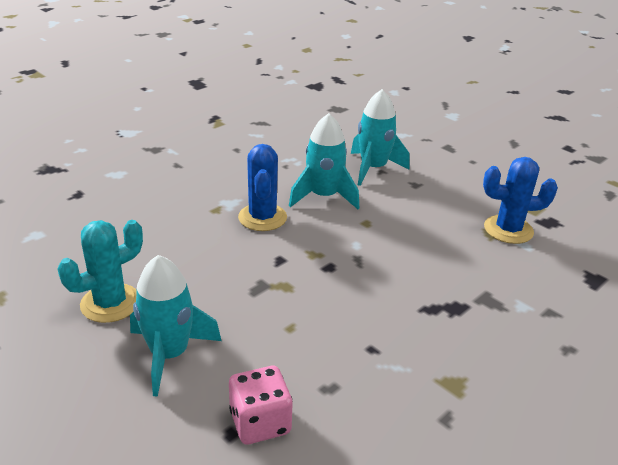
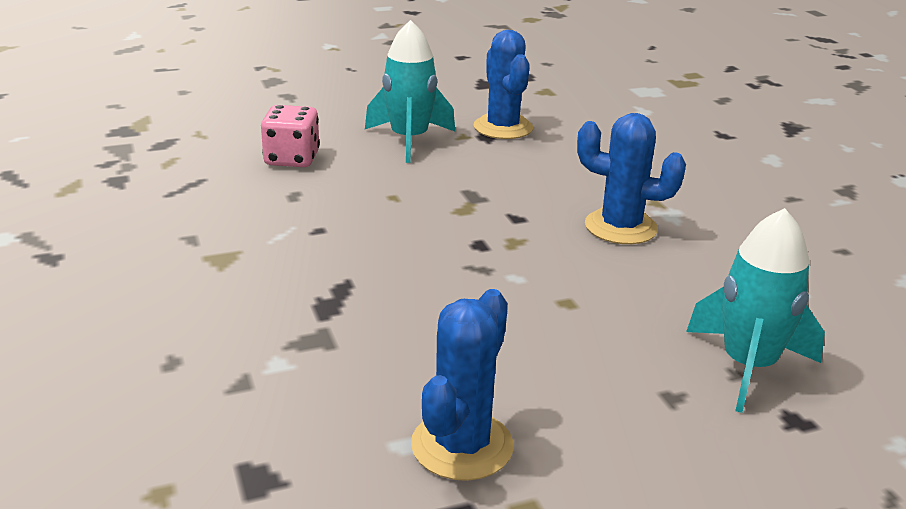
camera: 115 degrees right, 5 degrees down
turquoise cactus [57,220,143,323] -> blue cactus [474,30,533,139]
turquoise rocket [289,113,359,209] -> none

